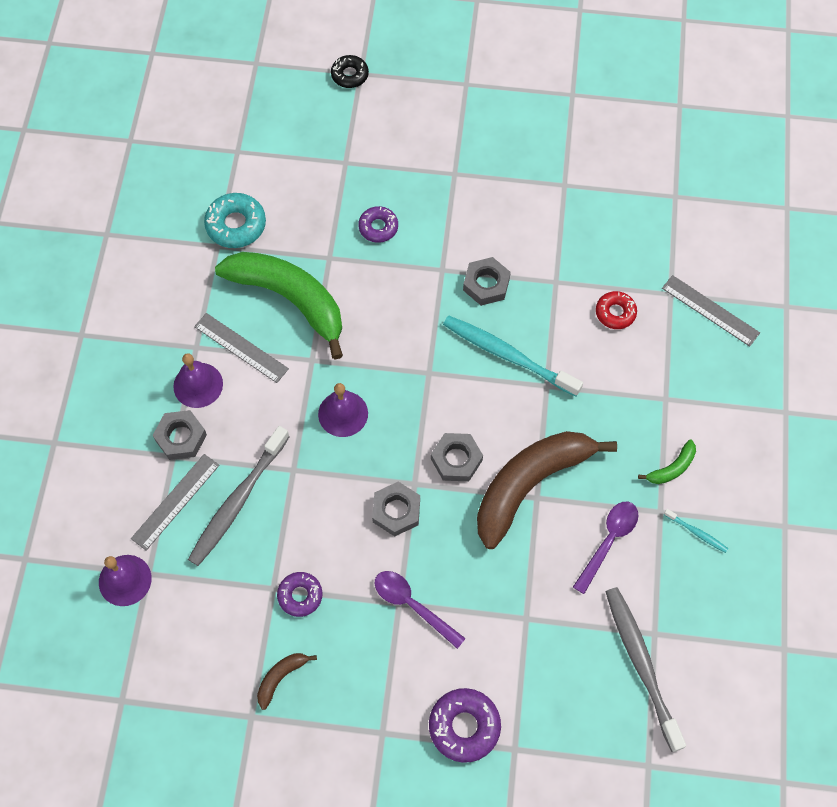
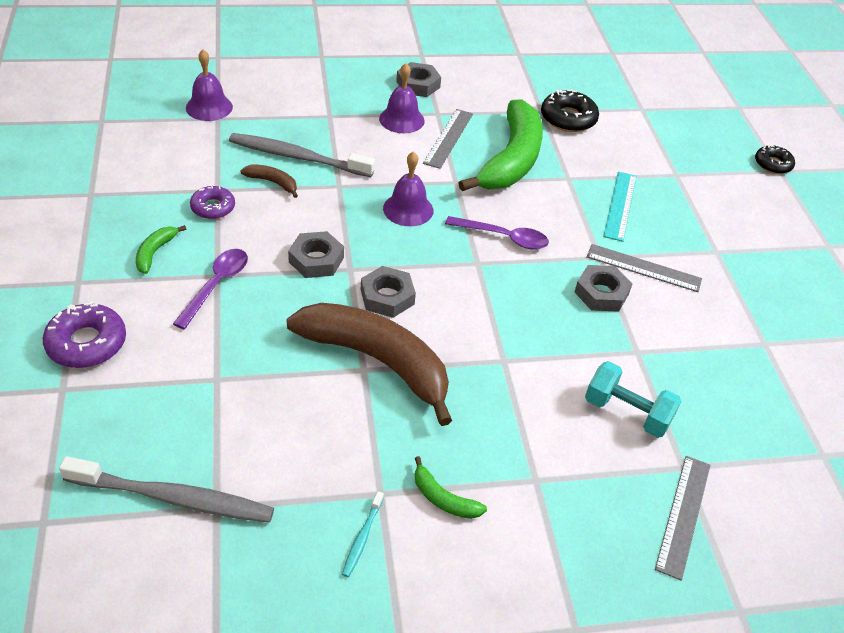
camera: 70 degrees right, 20 degrees down
grey ruler [131,454,220,551] -> grey ruler moved to [587,244,702,292]
grey nut [153,410,207,460] -> grey nut moved to [396,62,441,97]
turquoise donut [204,193,266,248] -> black donut [541,89,599,132]
brown banana [257,653,317,710] -> brown banana moved to [240,164,298,198]
purple donut [358,206,398,243] -> turquoise ruler [603,172,637,242]
turquoise toothbrush [443,315,583,397] -> none
purple spoon [573,502,638,594] -> purple spoon moved to [445,216,549,250]
red donut [596,291,637,329] -> turquoise dumbbell [585,361,681,438]
grey toothbrush [606,587,686,752] -> grey toothbrush turned 45 degrees clockwise [59,456,274,523]
none -> green banana [136,225,186,274]

